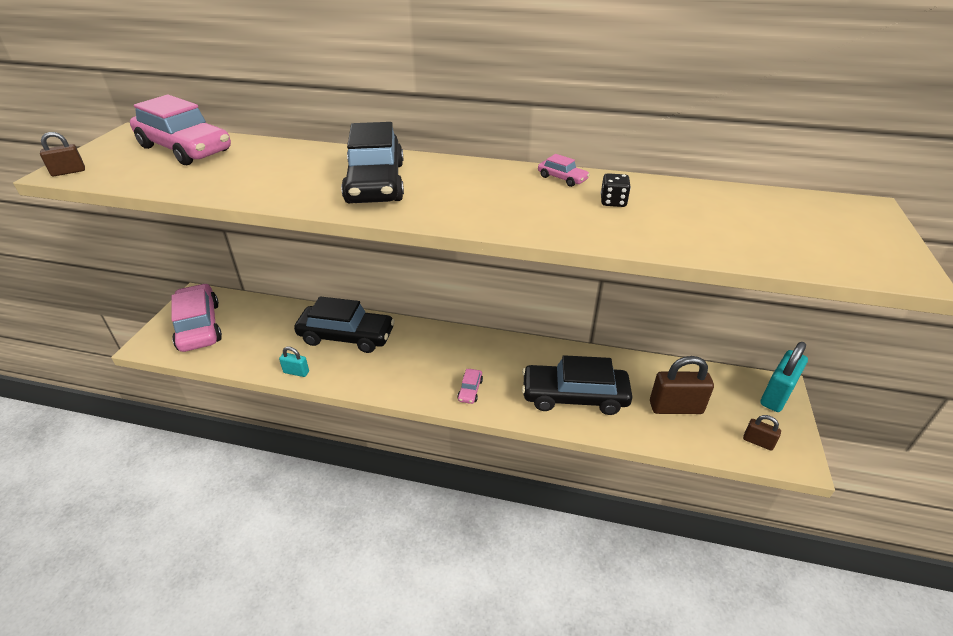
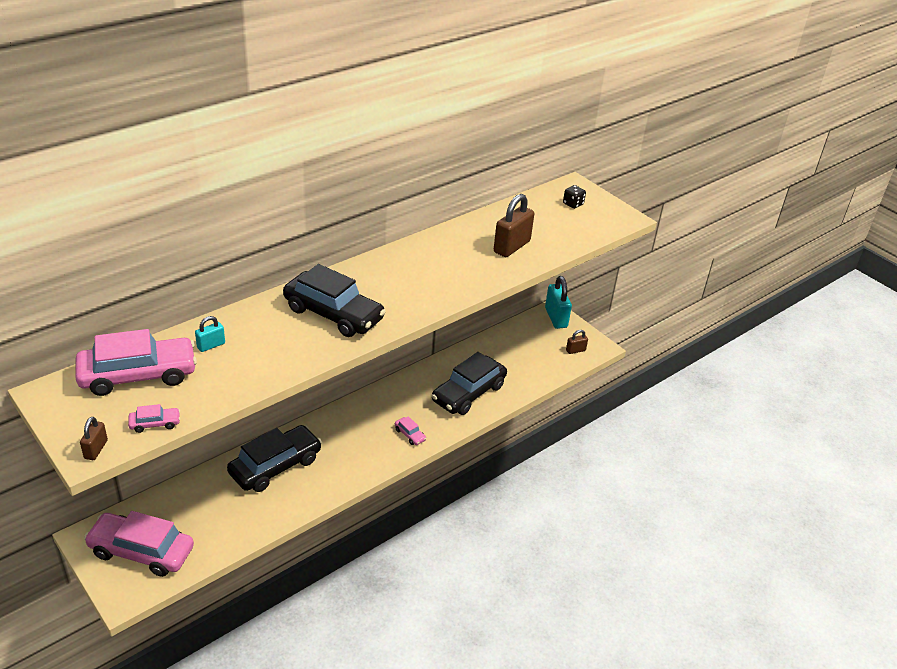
camera: 55 degrees left, 0 degrees up
turquoise padlock [279,347,309,377] -> turquoise padlock moved to [195,316,225,352]
pink car [538,154,590,187] -> pink car moved to [128,404,180,433]
black dice [601,173,631,207] -> black dice moved to [563,185,586,209]
brown padlock [650,356,714,414] -> brown padlock moved to [494,194,534,257]

